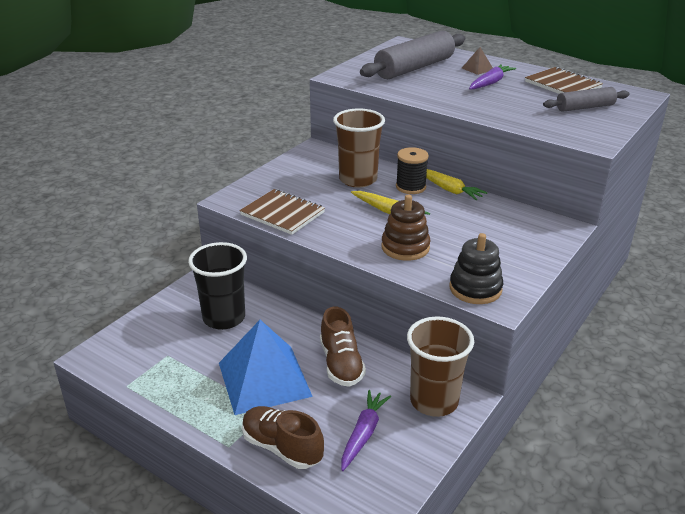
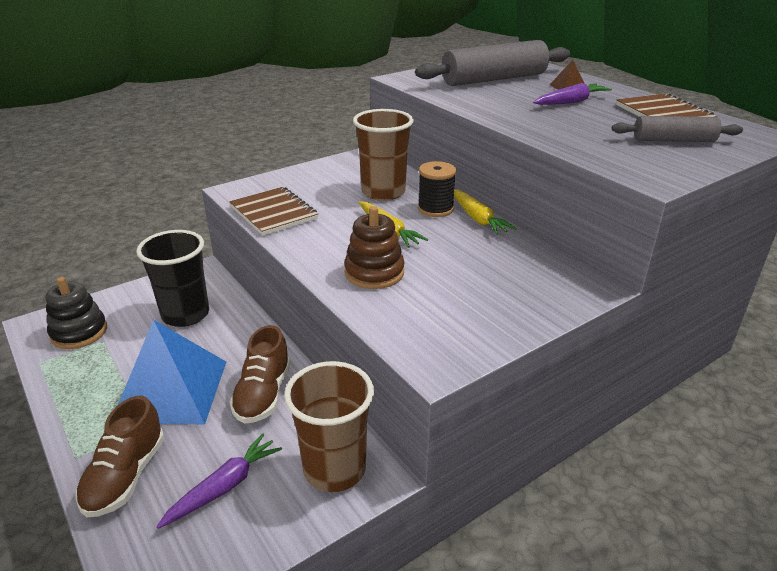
camera: 20 degrees right, 0 degrees up
brown shoe [242,406,324,469] -> brown shoe turned 135 degrees counterclockwise [75,396,165,517]
black stacking toy [449,233,503,304] -> black stacking toy moved to [45,277,107,349]

